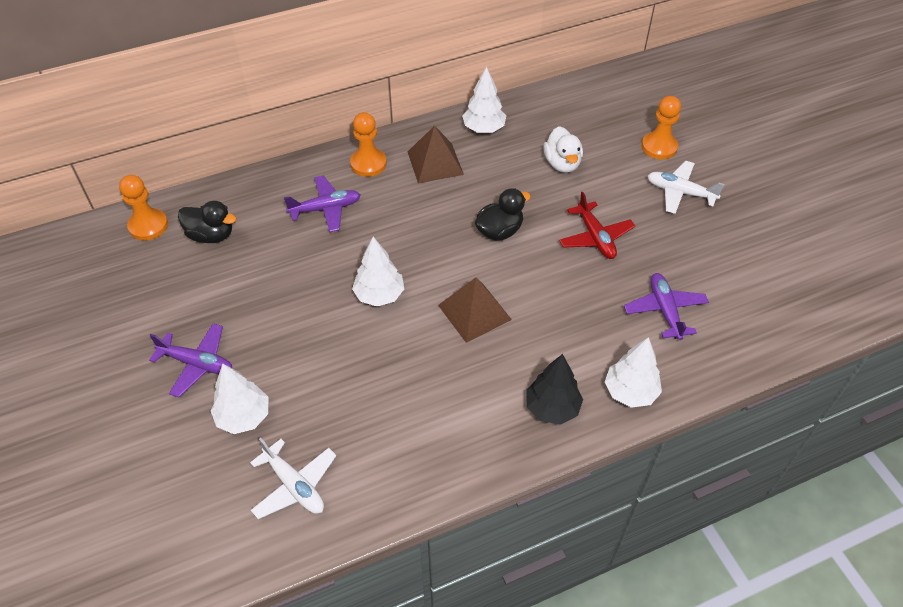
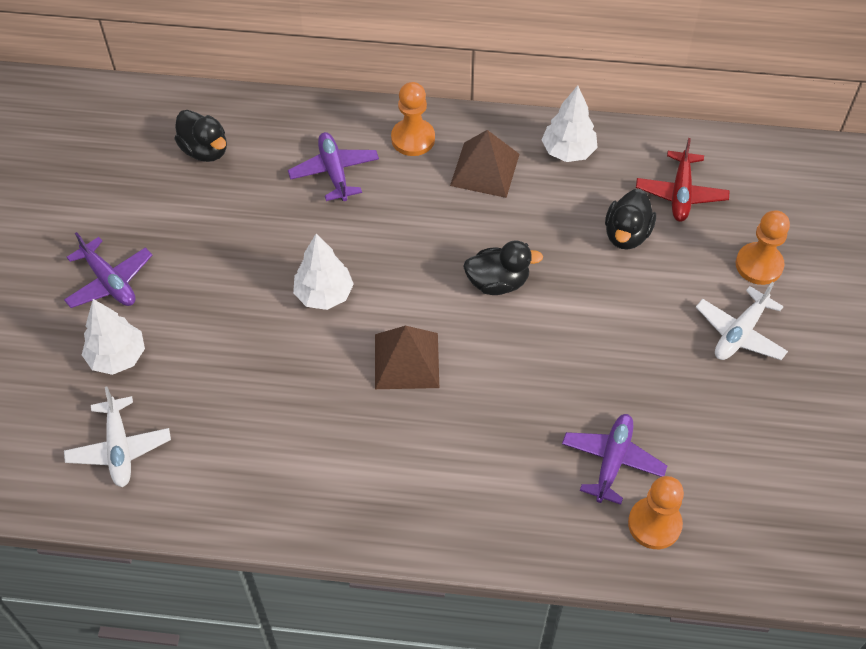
camera: 30 degrees right, 5 degrees up
orange pawn [119,175,168,241] -> orange pawn moved to [628,476,684,549]
purple plane [284,176,361,232] -> purple plane turned 120 degrees counterclockwise [288,132,379,201]
black tree [526,354,583,425] -> none
white duck [543,126,583,173] -> black duck [605,189,656,250]
red plane [559,192,635,259] -> red plane moved to [636,138,730,222]
white tree [605,337,662,408] -> none
white plane [648,161,725,214] -> white plane turned 105 degrees counterclockwise [696,282,788,360]

